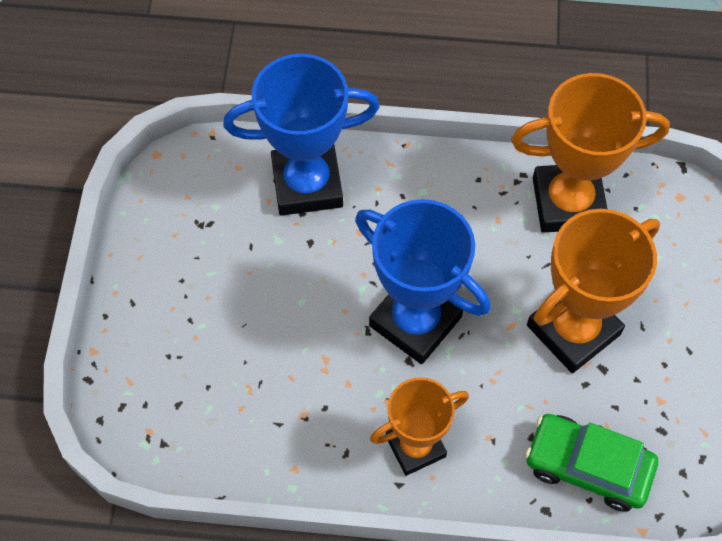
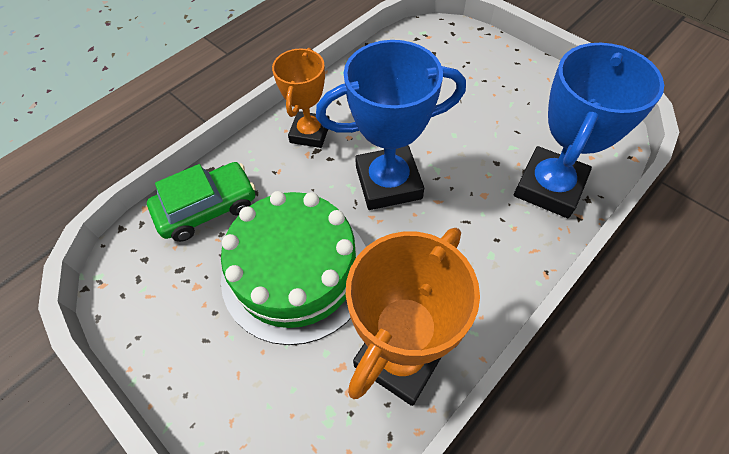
camera: 130 degrees right, 5 degrees down
orange trophy [527,209,660,373] -> green cake [221,191,366,345]

